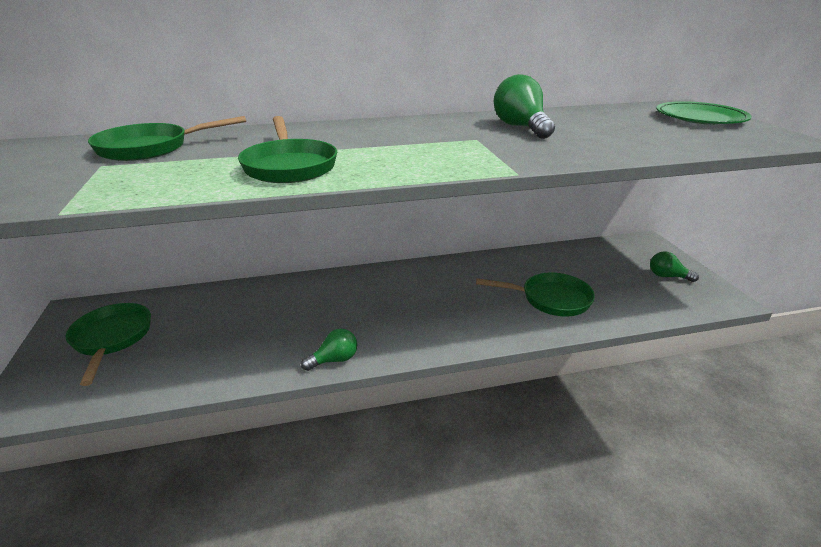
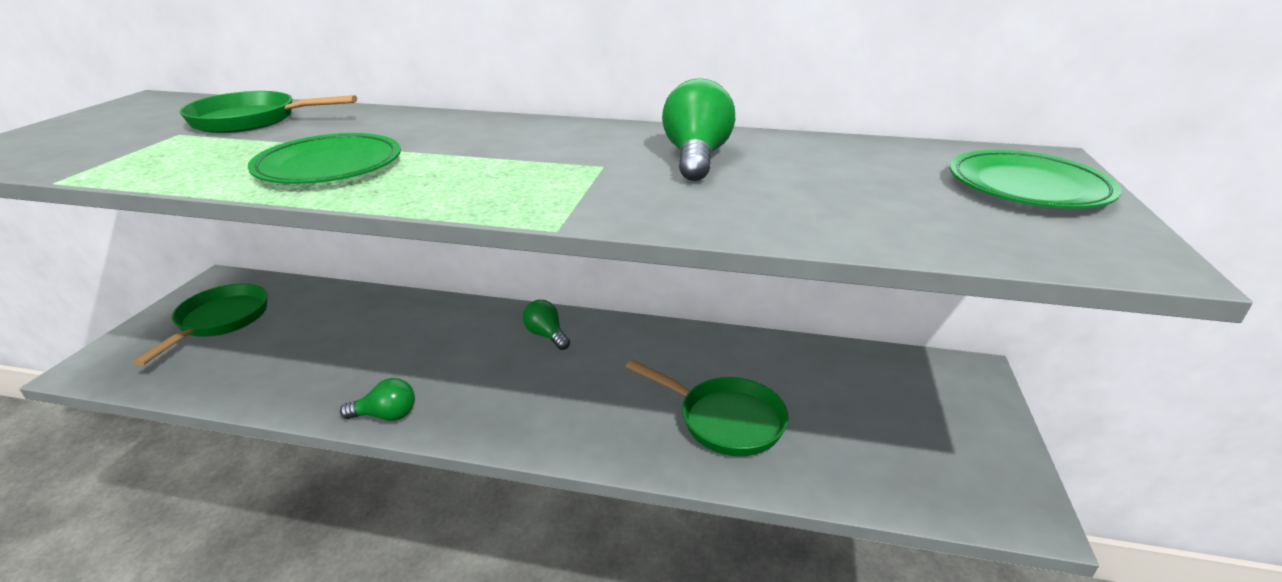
camera: 25 degrees right, 0 degrees up
green pan [238,116,337,183] -> green plate [248,133,401,184]
green light bulb [650,251,699,282] -> green light bulb moved to [523,300,570,350]

